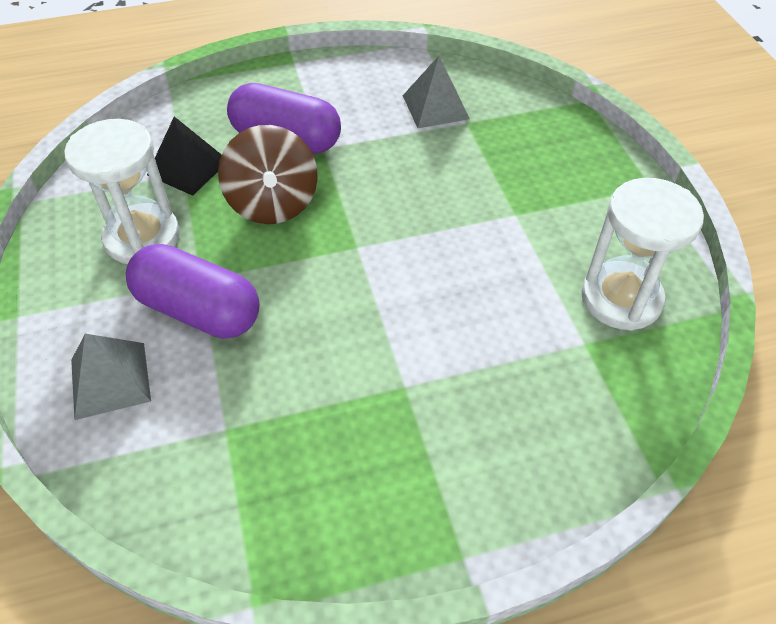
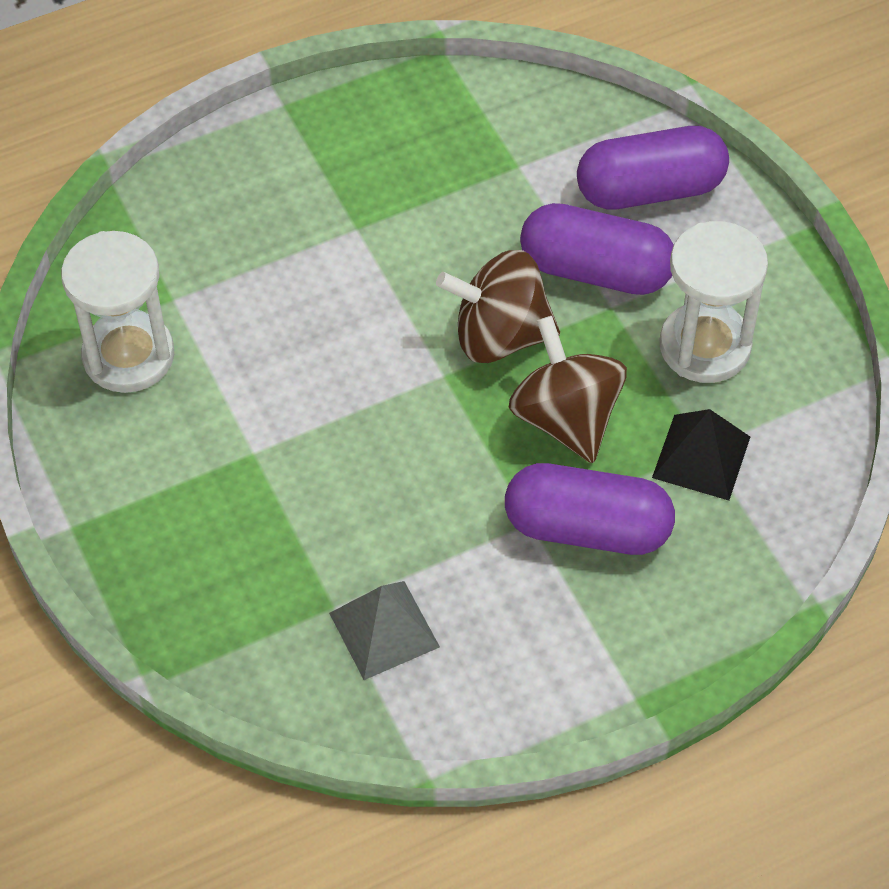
camera: 170 degrees right, 5 degrees up
grey pyramid [71,334,151,420] -> purple capsule [577,126,729,209]
none -> brown spinning top [436,250,560,363]

